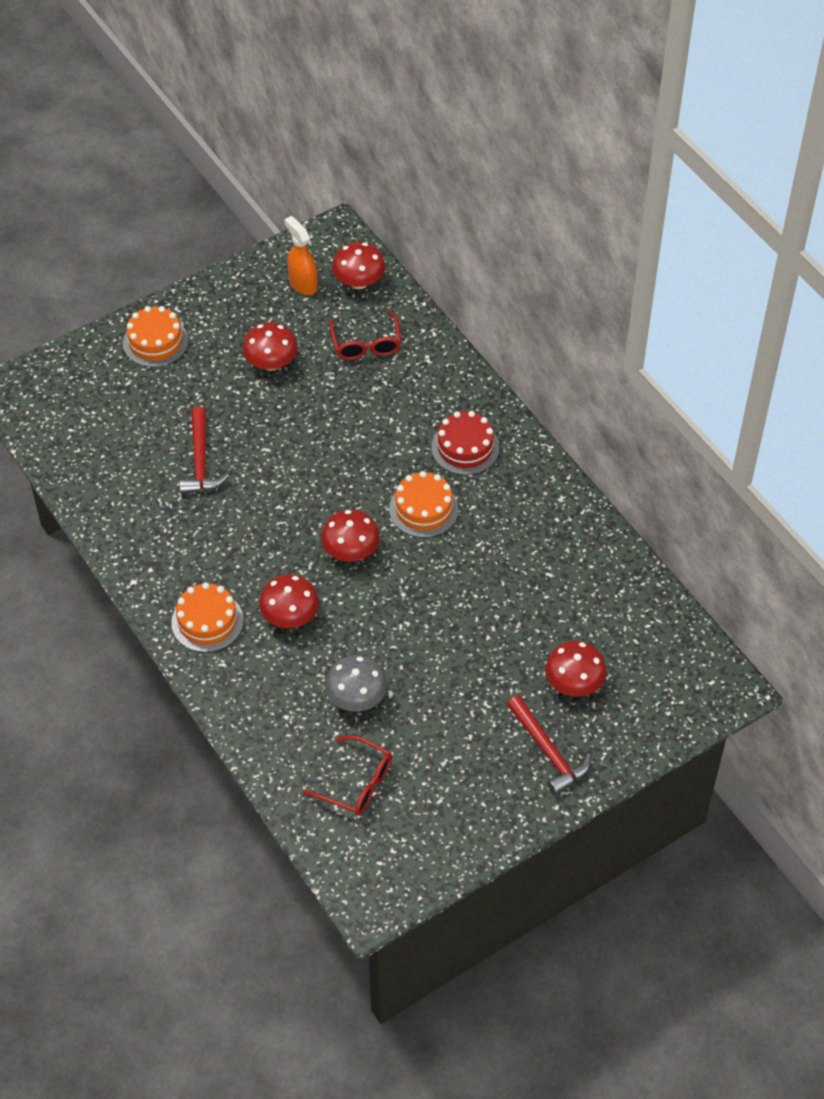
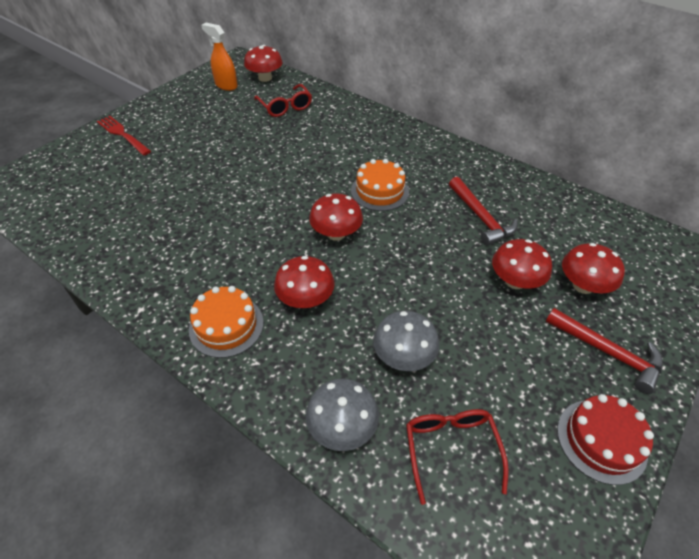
camera: 20 degrees left, 5 degrees down
orange cake [123,306,188,367] -> red fork [97,116,151,155]
red hammer [179,406,229,494] -> red hammer moved to [449,177,518,246]
red mushroom [243,322,298,371] -> red mushroom moved to [492,239,552,289]
red glasses [303,735,392,815] -> red glasses turned 105 degrees counterclockwise [406,409,509,505]
red cake [431,411,499,475] -> red cake moved to [557,394,654,485]
none -> grey mushroom [306,379,379,451]

